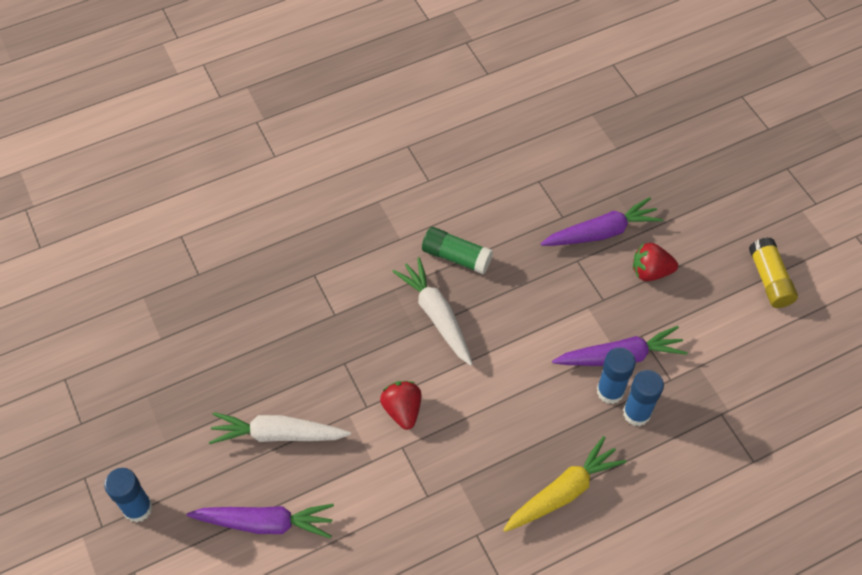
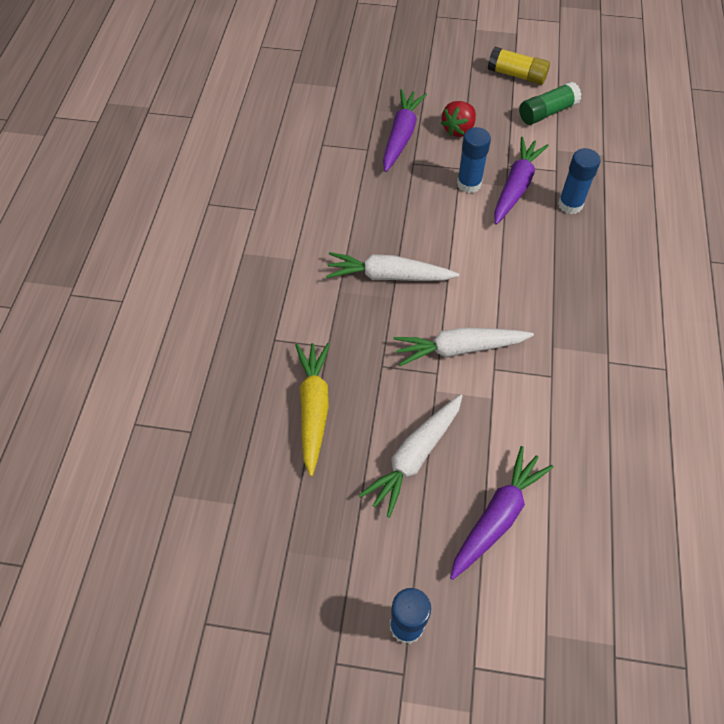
camera: 55 degrees left, 0 degrees up
red strawberry [380,381,421,430] -> white carrot [393,327,534,366]
green glue stick [422,227,493,275] -> green glue stick moved to [519,81,581,125]
yellow carrot [503,436,626,532] -> yellow carrot moved to [295,343,330,476]
blue glue stick [597,347,636,404] -> blue glue stick moved to [457,127,491,193]

